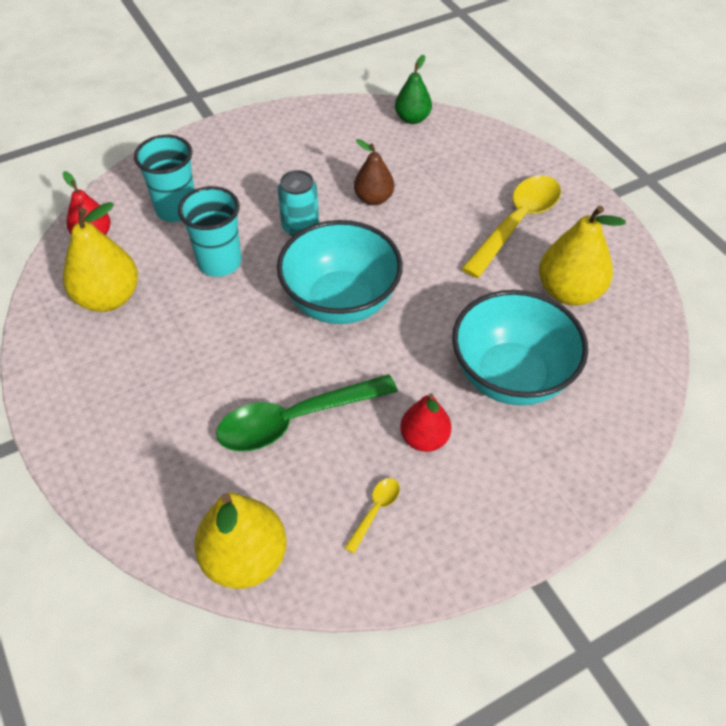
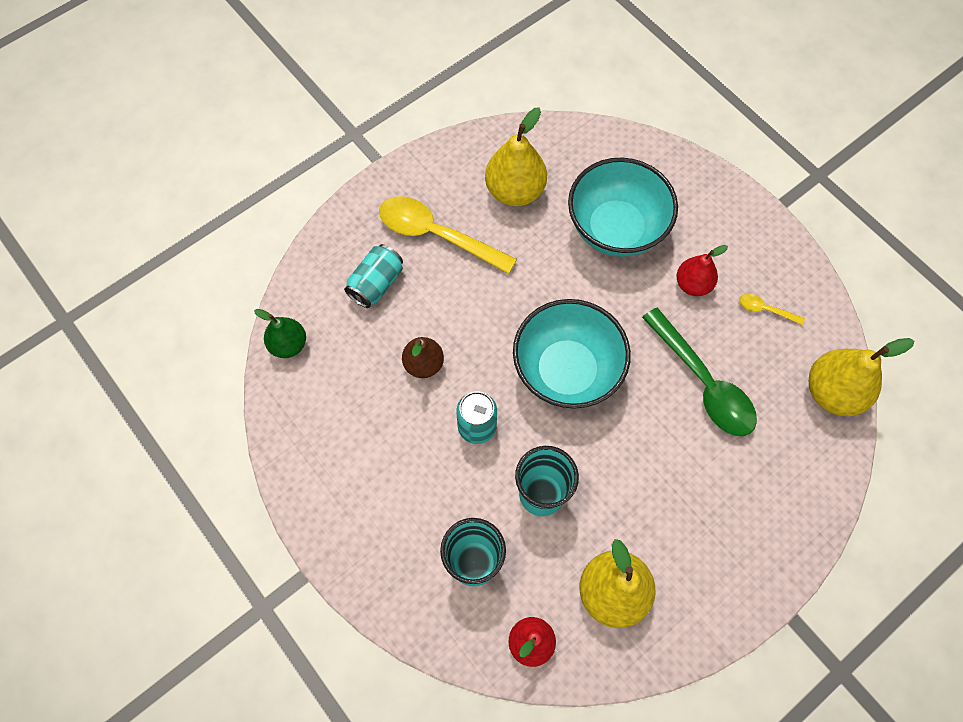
camera: 100 degrees left, 15 degrees up
none -> turquoise can [344,244,403,308]

